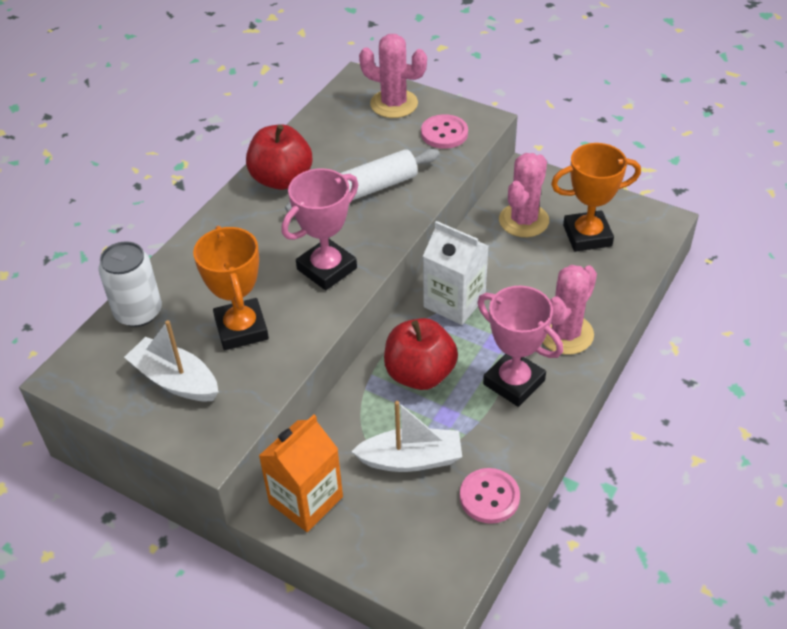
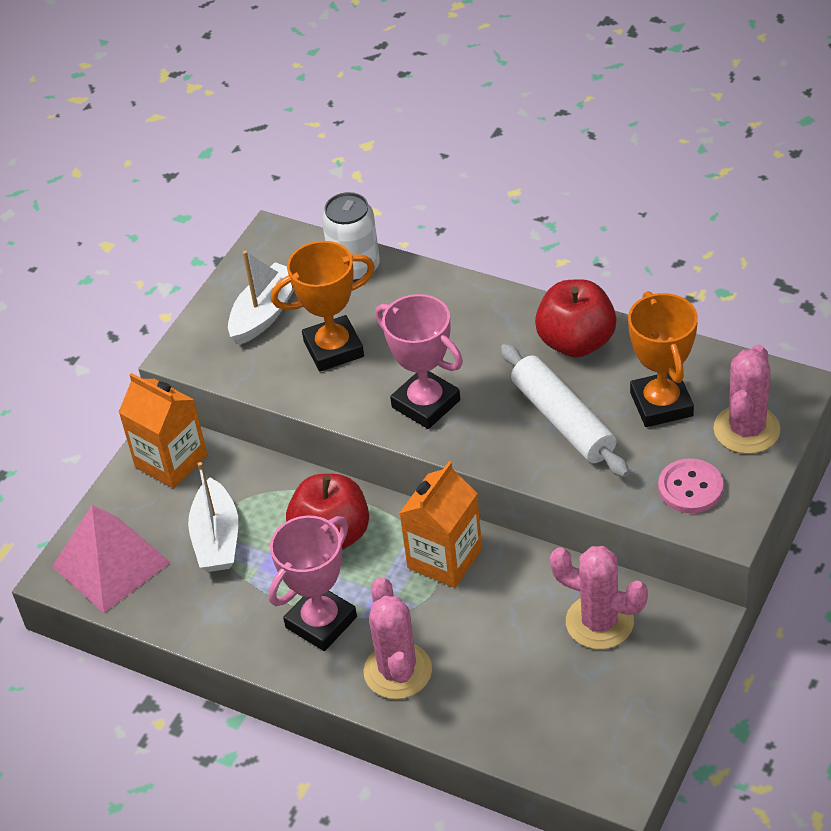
camera: 90 degrees right, 0 degrees up
white carton [423,221,488,325] -> orange carton [399,461,482,588]
pink button [460,468,520,524] -> none
pink cactus [543,265,597,355] -> pink cactus turned 45 degrees clockwise [364,577,432,699]
orange trophy [551,143,641,252] -> orange trophy moved to [628,291,698,427]
none -> pink pyramid [52,505,170,613]

